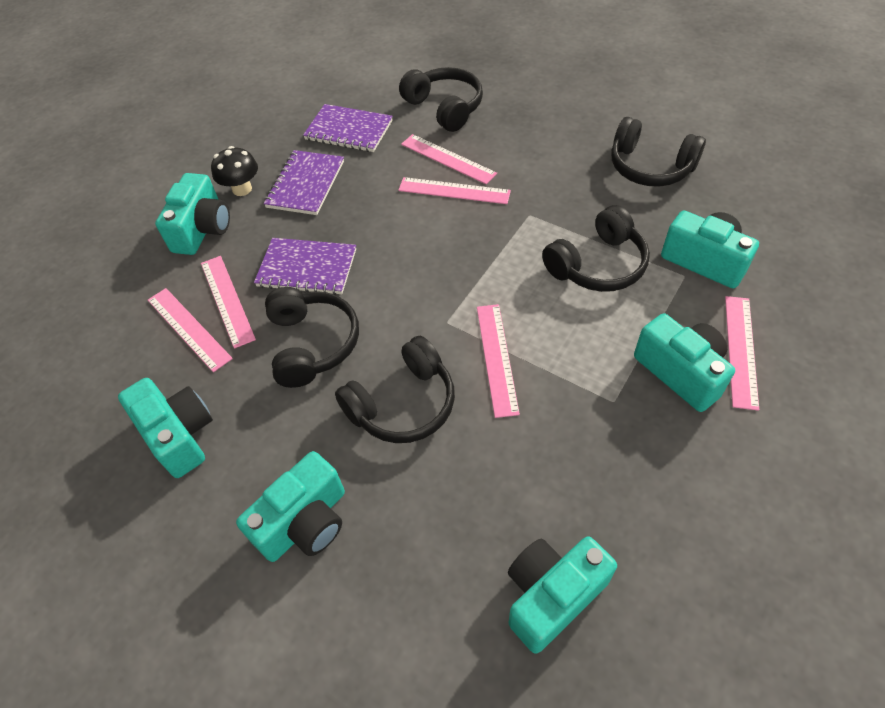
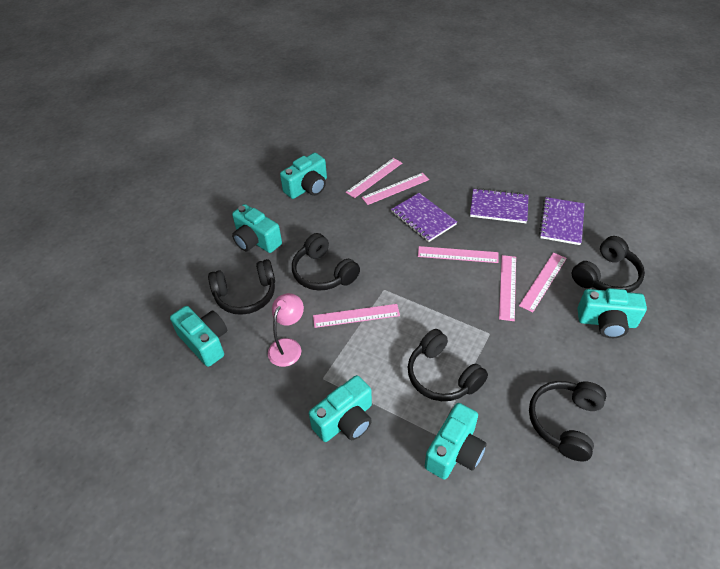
camera: 85 degrees right, 5 degrees down
turquoise camera [155,173,230,255] -> turquoise camera moved to [577,288,647,338]
black mushroom [211,146,258,196] -> none
purple notebook [254,238,356,295] -> purple notebook turned 45 degrees counterclockwise [391,193,457,242]
black headphones [265,287,359,388] -> black headphones moved to [208,259,275,315]
pink ruler [725,296,759,411] -> pink ruler moved to [418,246,499,263]
none -> pink lamp [268,293,304,367]

